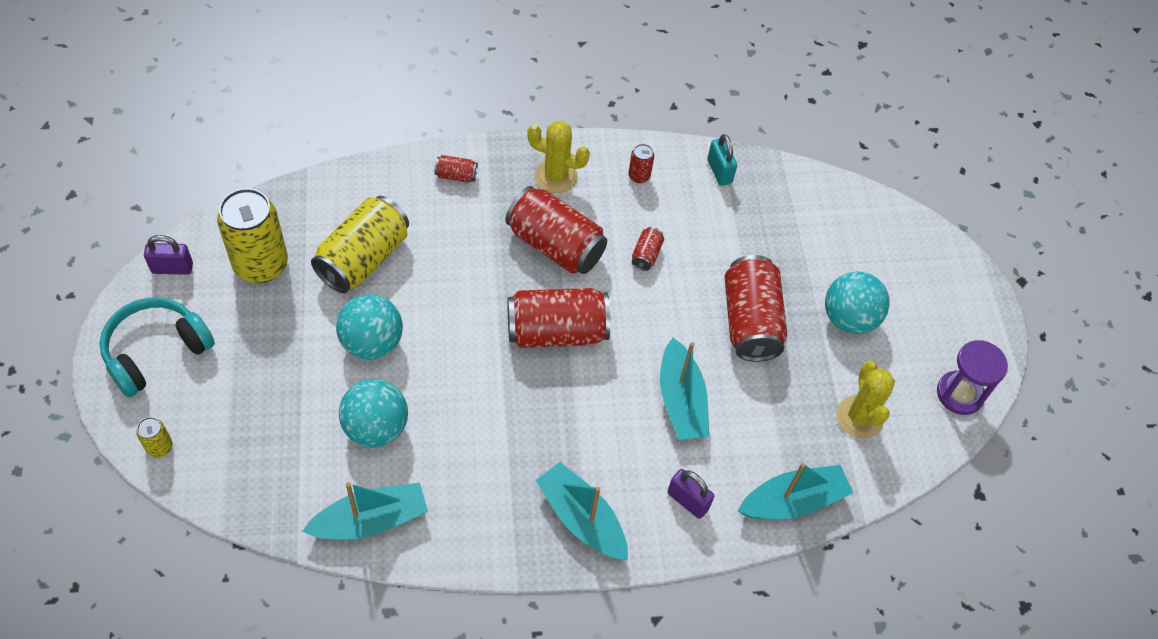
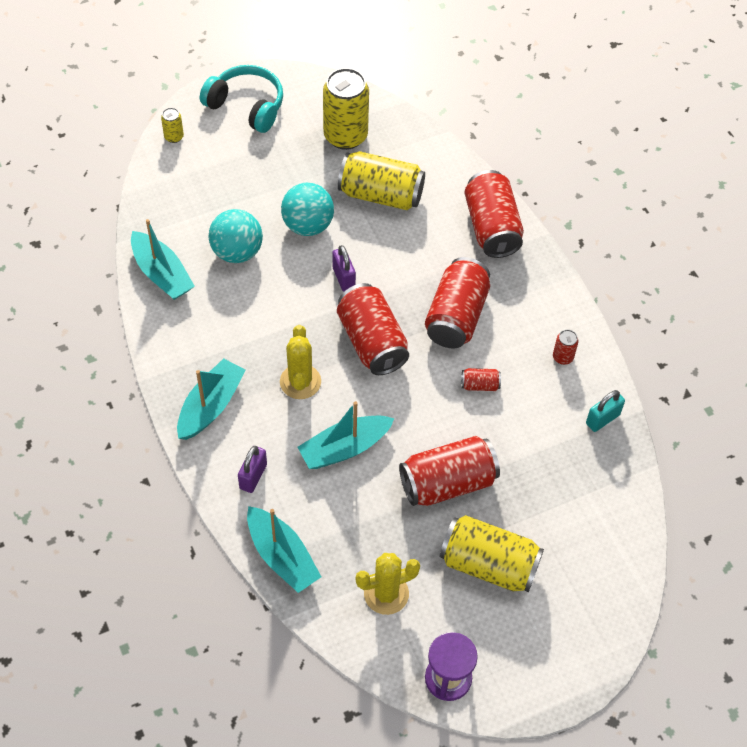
camera: 75 degrees right, 0 degrees up
purple padlock [144,235,193,275] -> purple padlock moved to [332,245,356,292]
red can [435,155,478,183] -> red can [464,170,524,258], size x2.27
yellow cactus [527,121,590,193] -> yellow cactus moved to [280,325,321,399]
turquoise ball [825,271,890,334] -> yellow can [440,515,544,592]

